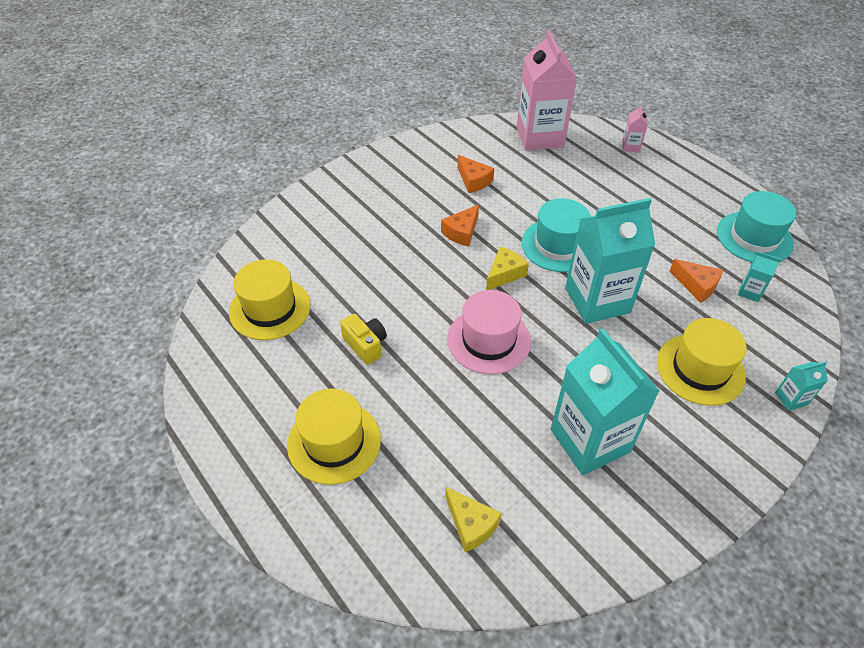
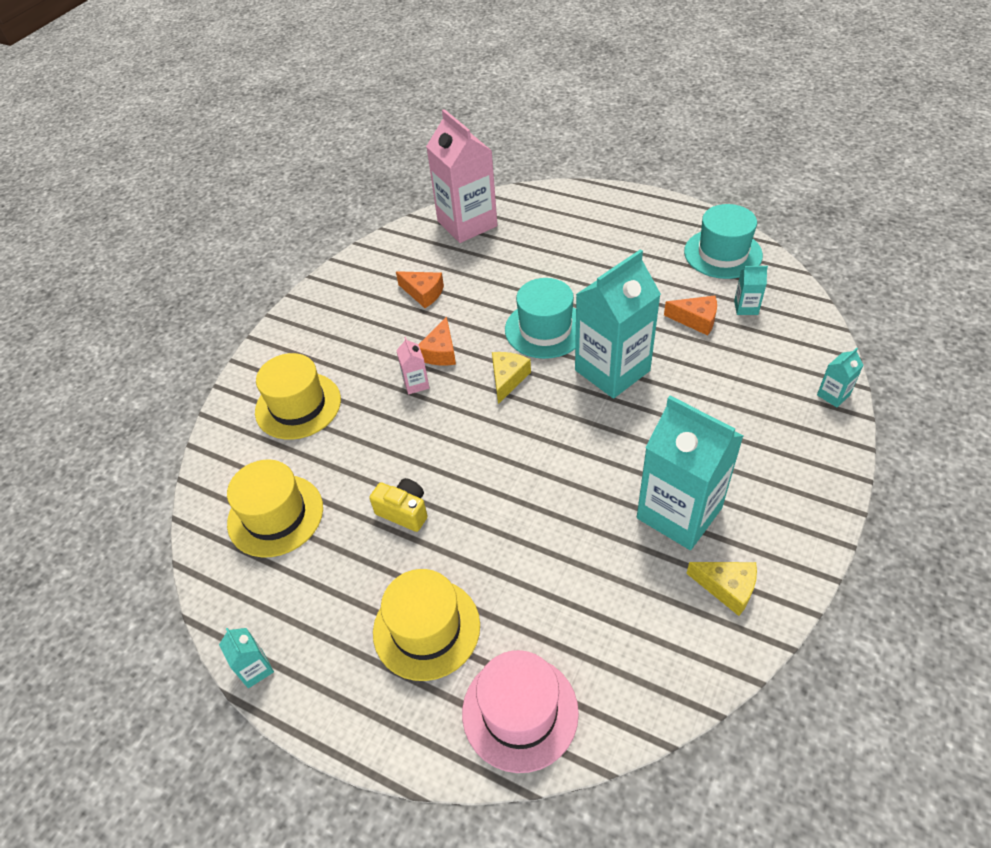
camera: 20 degrees left, 0 degrees up
yellow cheese [445,486,502,552] -> yellow cheese moved to [686,562,757,616]
pink hat [447,290,531,374] -> pink hat moved to [462,650,579,773]
pink carton [622,105,648,152] -> pink carton moved to [396,337,429,394]
yellow hat [657,318,746,406] -> yellow hat moved to [255,353,341,440]
none -> turquoise carton [219,628,274,688]

